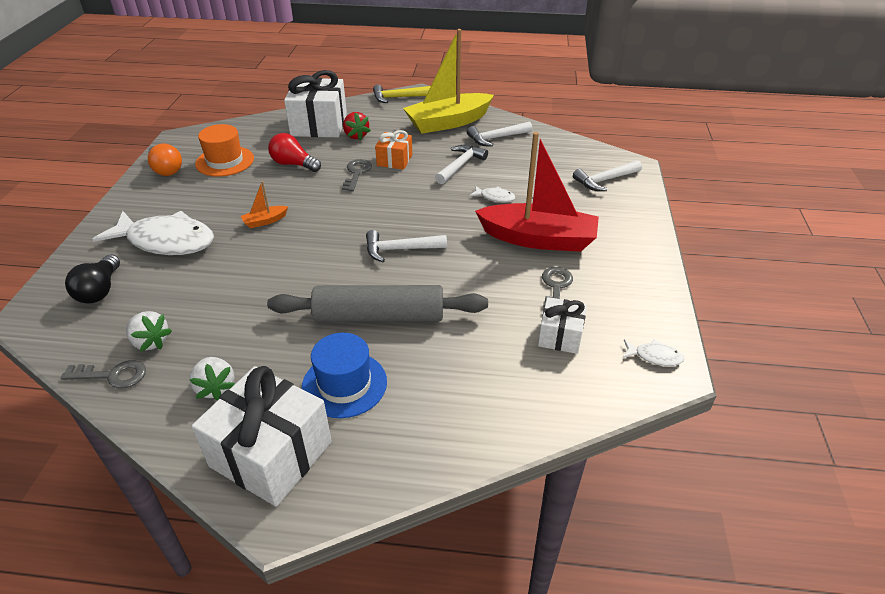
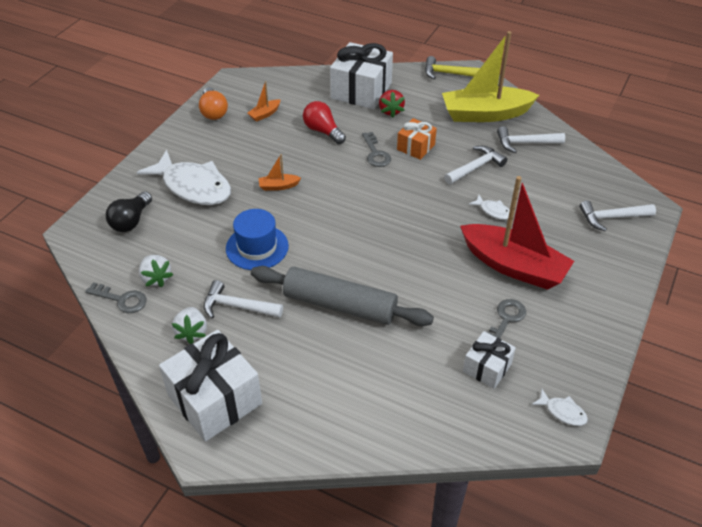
camera: 20 degrees right, 5 degrees up
orange hat [195,124,254,177] -> orange boat [248,81,280,122]
blue hat [302,333,387,418] -> blue hat moved to [226,209,289,270]
grey key [342,159,372,191] -> grey key turned 135 degrees clockwise [362,132,391,167]
white hammer [366,230,447,262] -> white hammer moved to [204,280,283,318]

